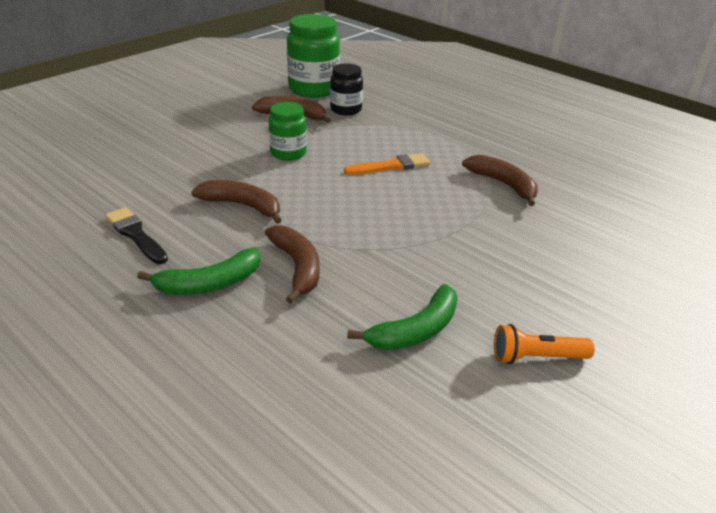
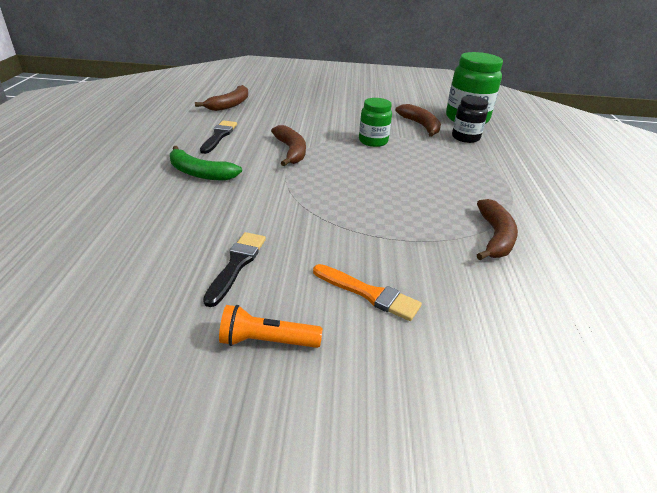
camera: 50 degrees right, 0 degrees up
brown banana [265,225,320,303] -> brown banana moved to [195,85,248,111]
orange brush [344,153,430,175] -> orange brush moved to [313,264,422,321]
green banana [347,284,458,350] -> black brush [203,232,266,307]
orange flashlight [494,324,595,364] -> orange flashlight turned 45 degrees counterclockwise [219,305,322,348]

